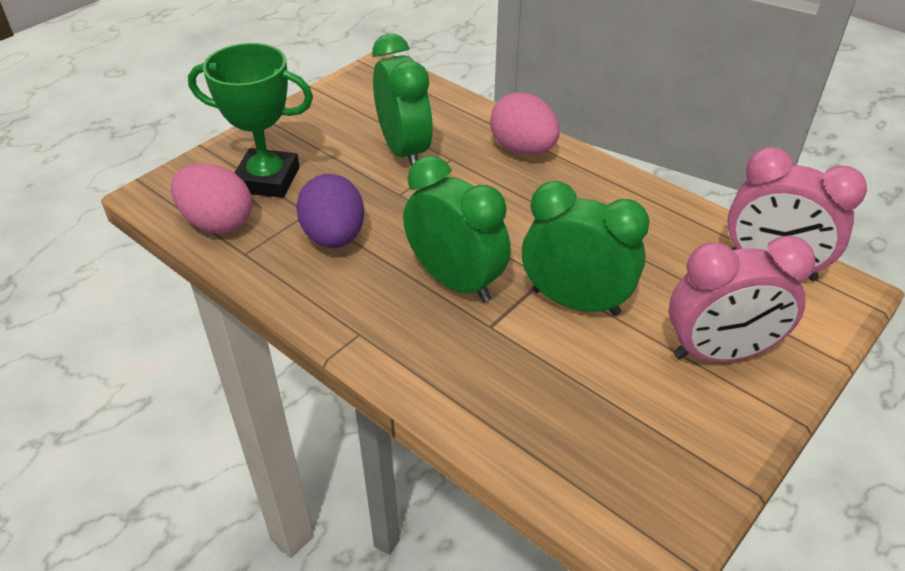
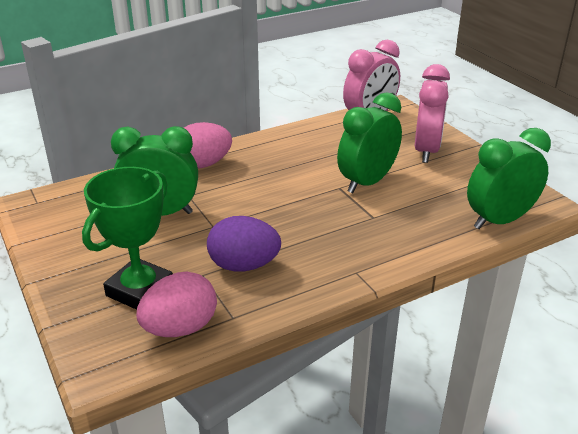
camera: 70 degrees left, 10 degrees down
green clock [403,156,511,302] -> green clock moved to [467,128,551,229]

